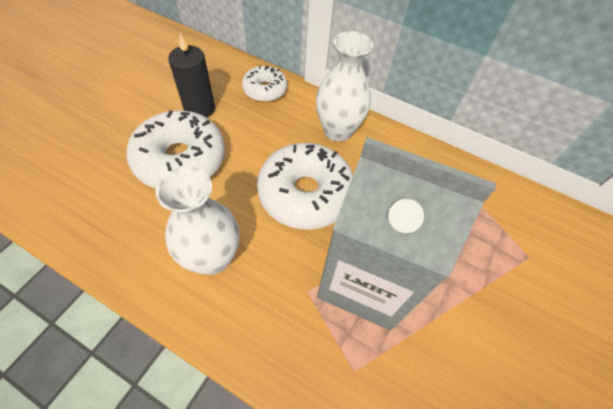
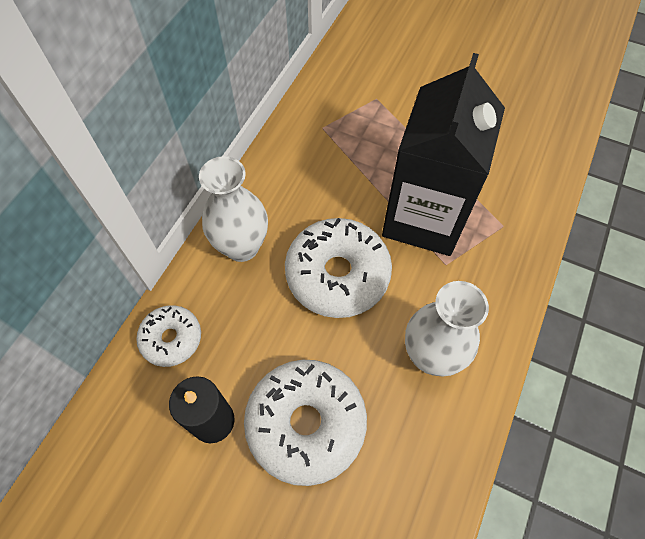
camera: 90 degrees left, 5 degrees up
grey carton [317,137,497,330] -> black carton [382,53,505,256]

